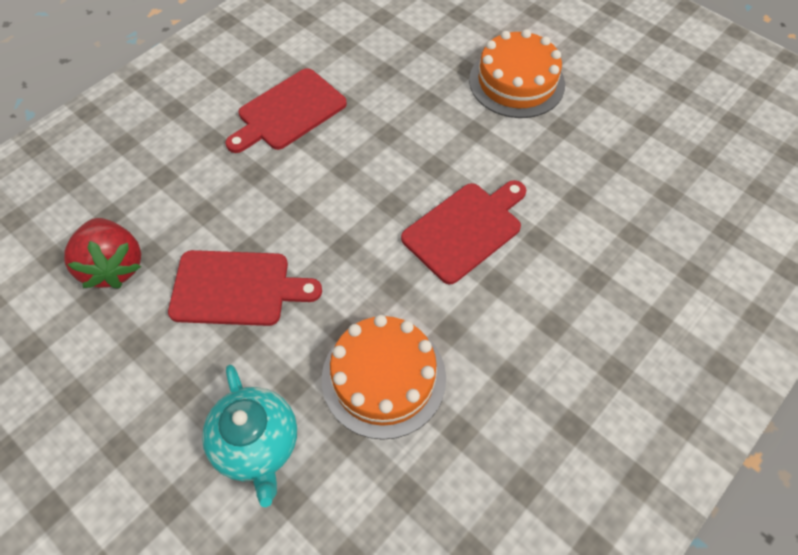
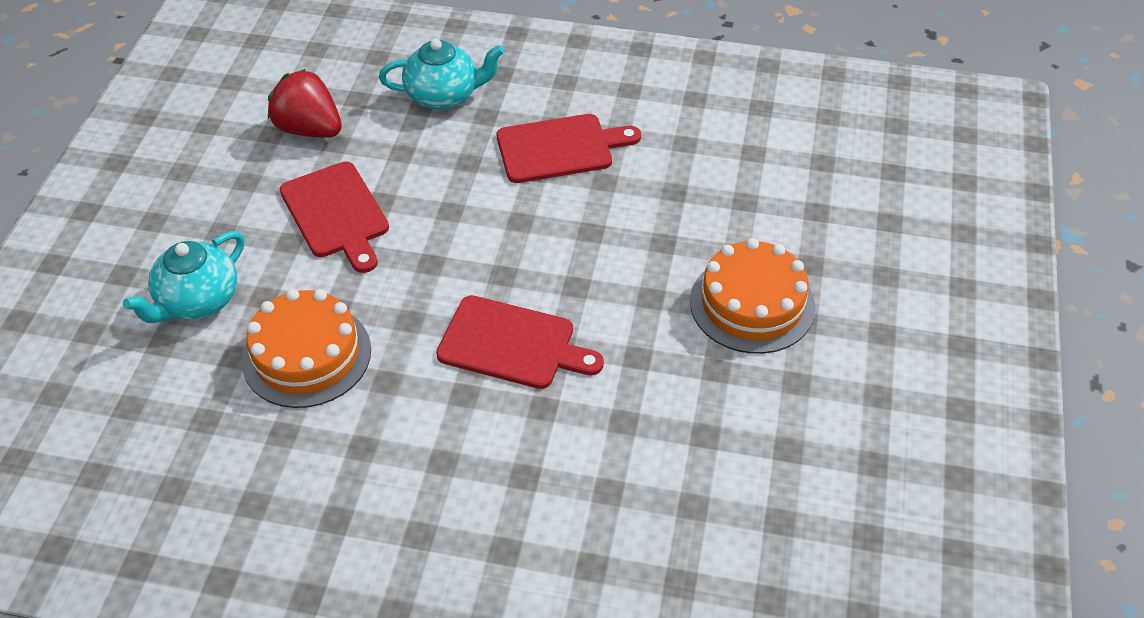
camera: 60 degrees right, 10 degrees down
red strawberry [64,218,141,289] -> red strawberry turned 90 degrees clockwise [268,69,342,138]
red cutting board [226,68,347,153] -> red cutting board turned 150 degrees clockwise [497,114,641,183]
none -> turquoise teapot [379,39,504,110]

